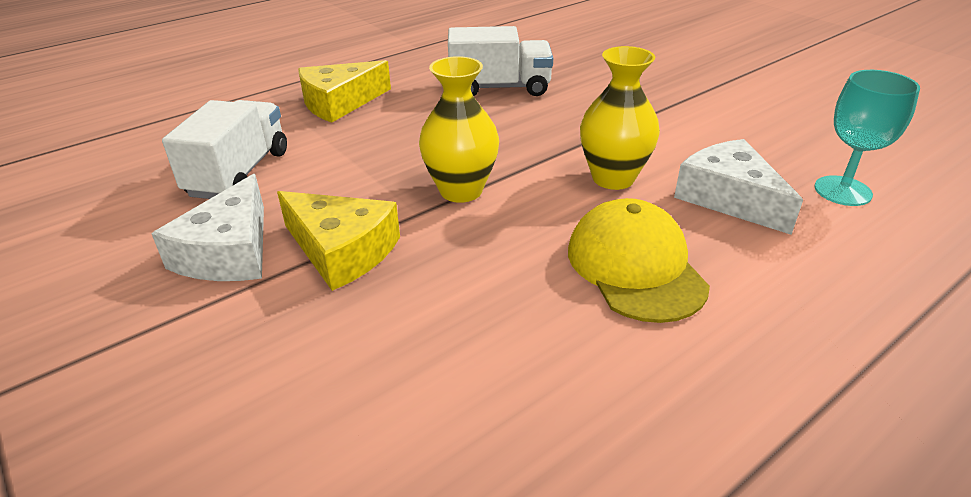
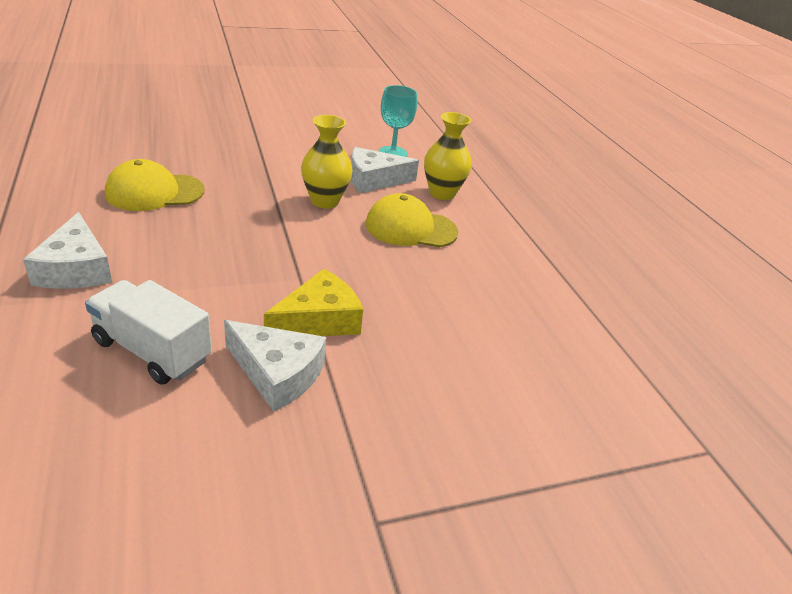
camera: 75 degrees left, 0 degrees up
yellow cheese [298,60,391,123] -> white cheese [23,212,112,289]
yellow vase [419,56,499,203] -> yellow vase moved to [424,112,472,200]
white truck [448,26,553,96] -> yellow cap [105,159,204,211]

